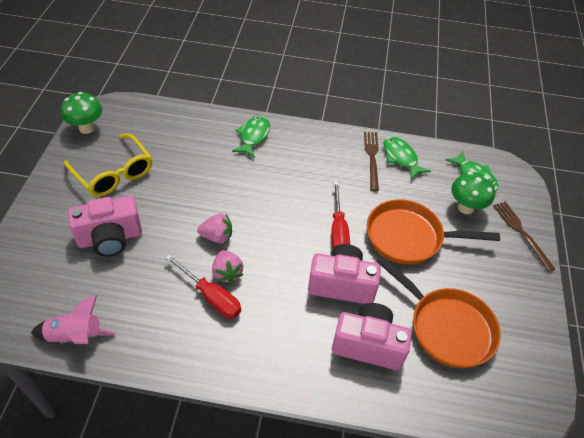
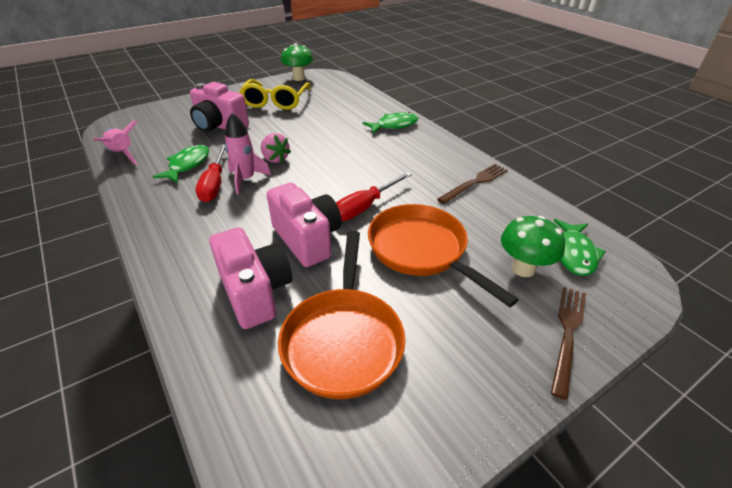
camera: 50 degrees right, 10 degrees down
pink strawberry [212,250,243,284] -> pink rocket [225,113,271,194]
green fish [384,137,431,180] -> green fish moved to [153,145,209,183]

